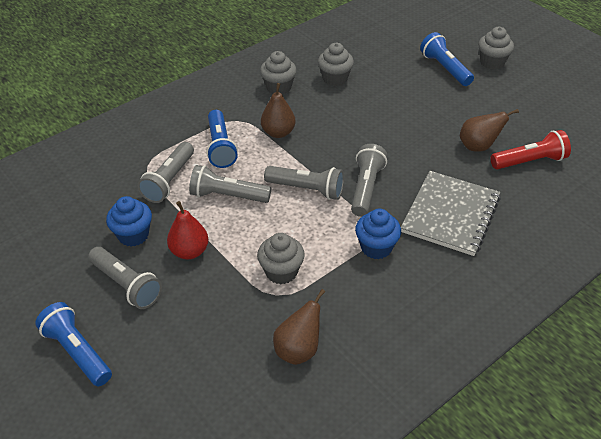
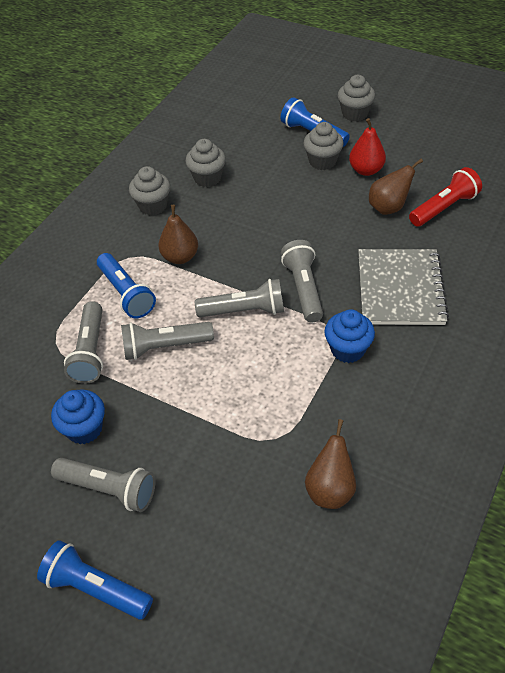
camera: 20 degrees left, 5 degrees up
red pear [167,201,209,259] -> red pear moved to [349,118,386,176]
grey cupcake [257,233,305,284] -> grey cupcake moved to [303,122,344,170]

